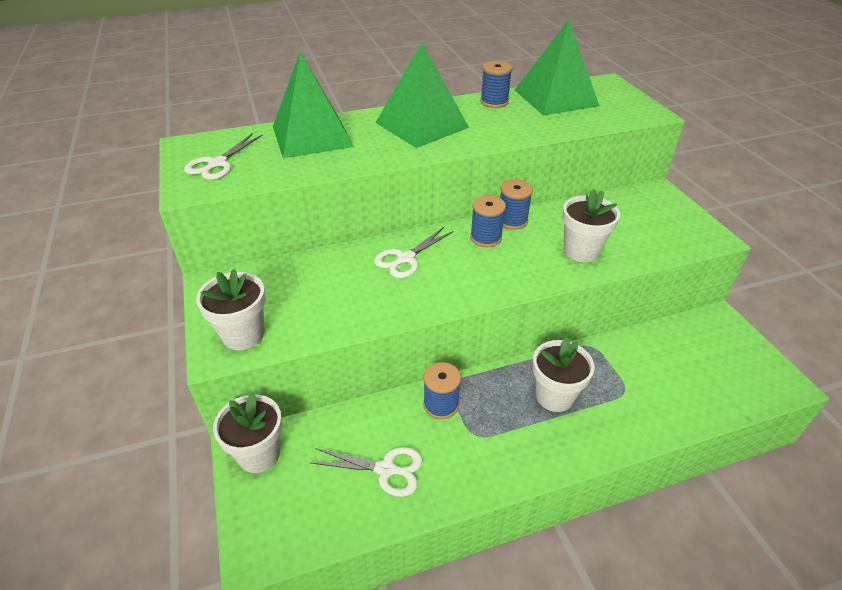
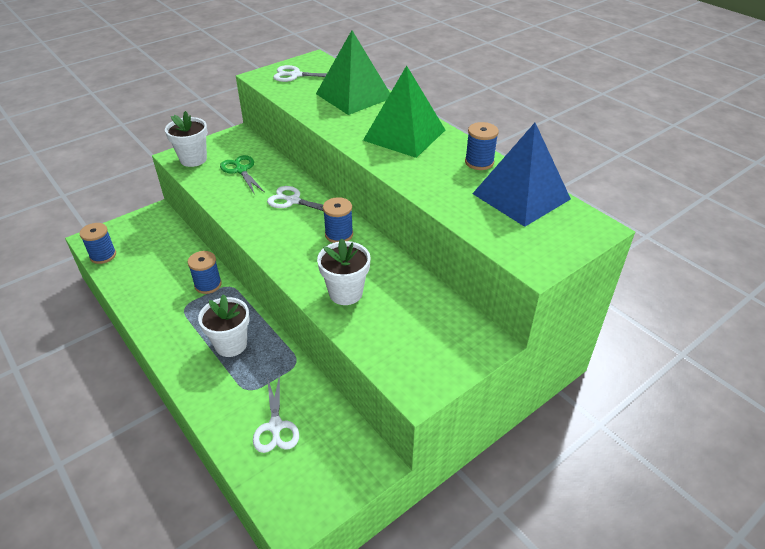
camera: 70 degrees right, 0 degrees up
white flower pot [213,392,282,473] -> none
white scissors [311,447,423,497] -> white scissors moved to [253,374,299,453]
blue spool [501,179,533,230] -> blue spool moved to [80,223,116,264]
green pyramid [515,20,599,116] -> blue pyramid [472,123,571,227]
none -> green scissors [220,155,264,195]

